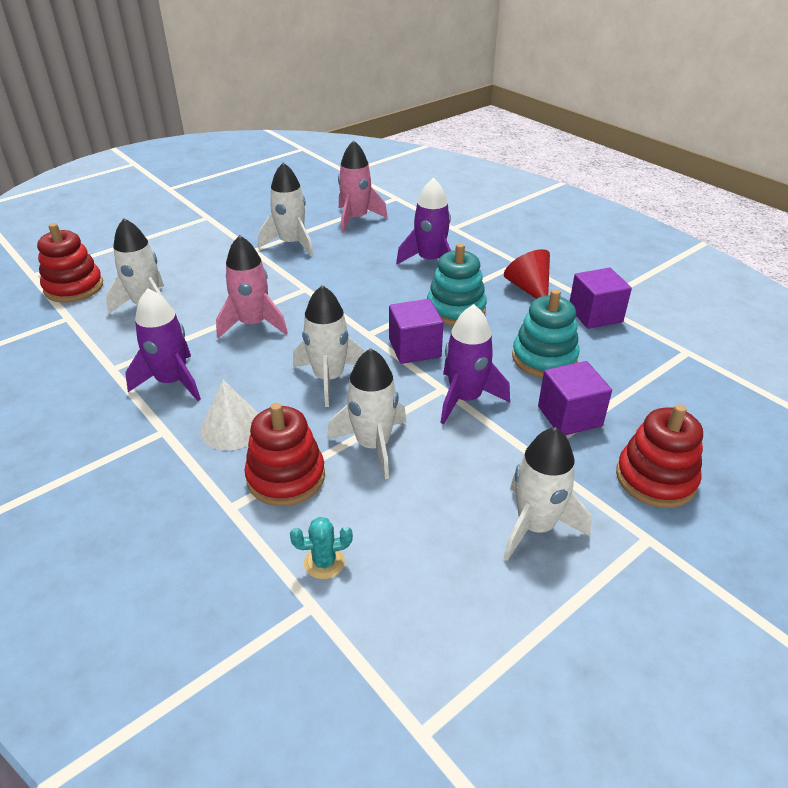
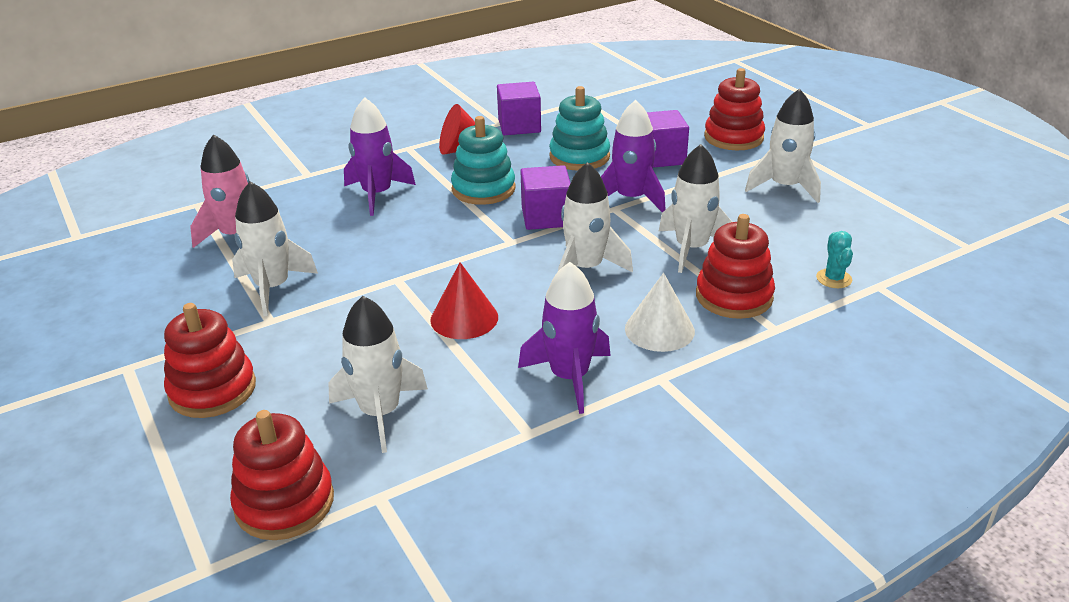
camera: 80 degrees left, 5 degrees down
pink rocket [216,235,288,339] -> red cone [430,262,498,339]
none -> red stacking toy [164,303,256,418]

